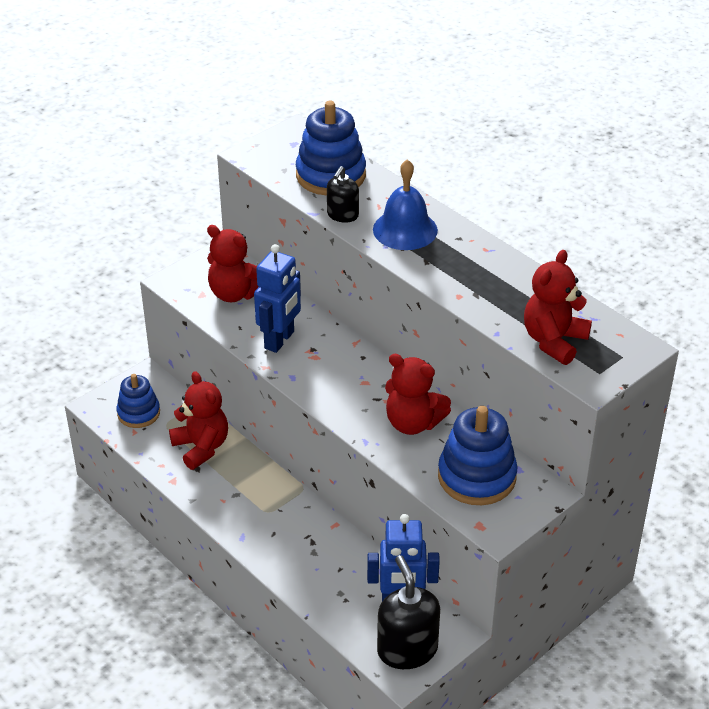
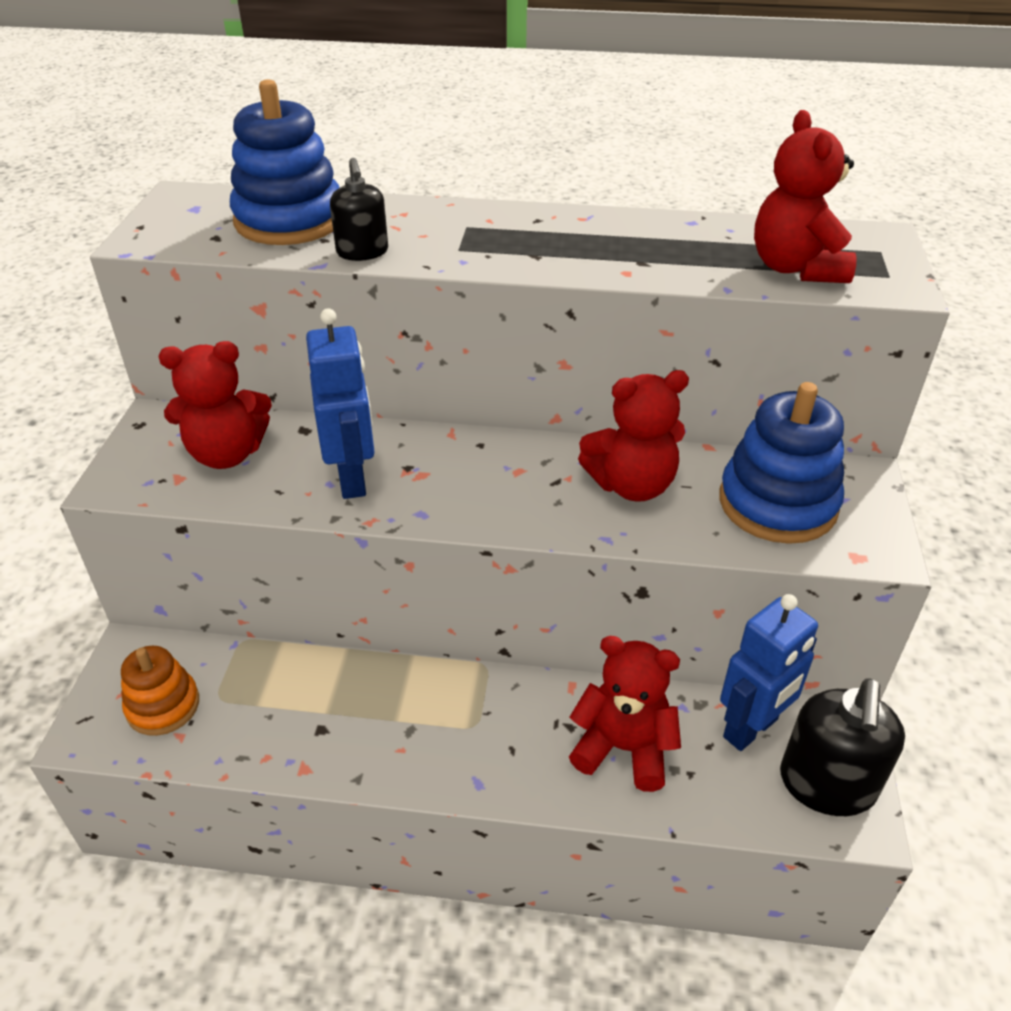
camera: 40 degrees left, 0 degrees up
blue stacking toy [116,374,160,428] -> orange stacking toy [121,646,199,736]
red teddy bear [169,371,228,470] -> red teddy bear moved to [569,636,681,792]
blue bell [373,159,438,250] -> none
black soap dispenser [377,555,440,669] -> black soap dispenser turned 105 degrees counterclockwise [780,678,905,816]

